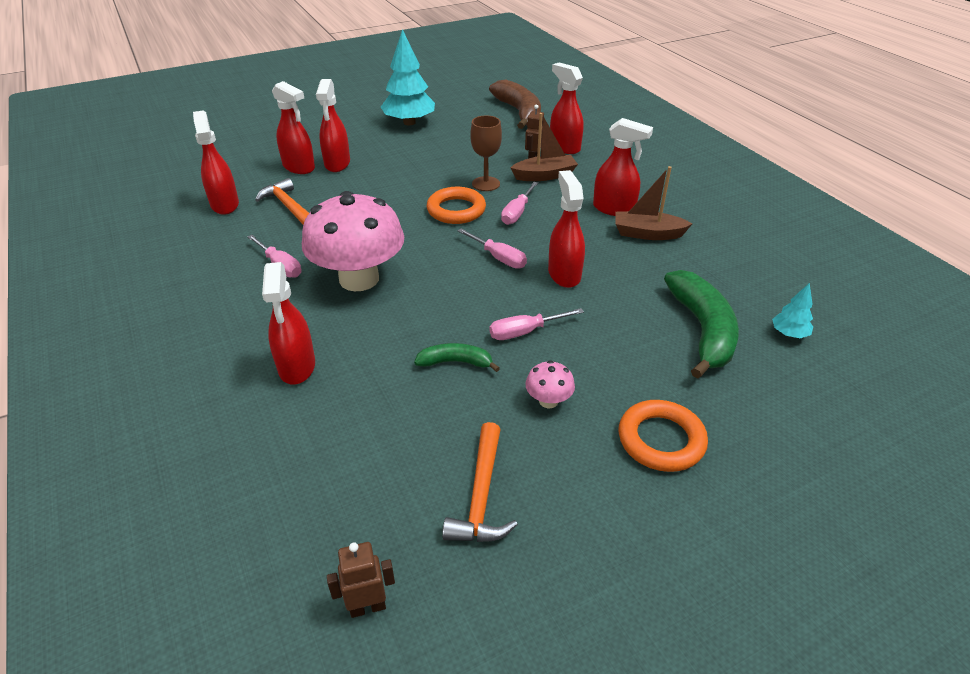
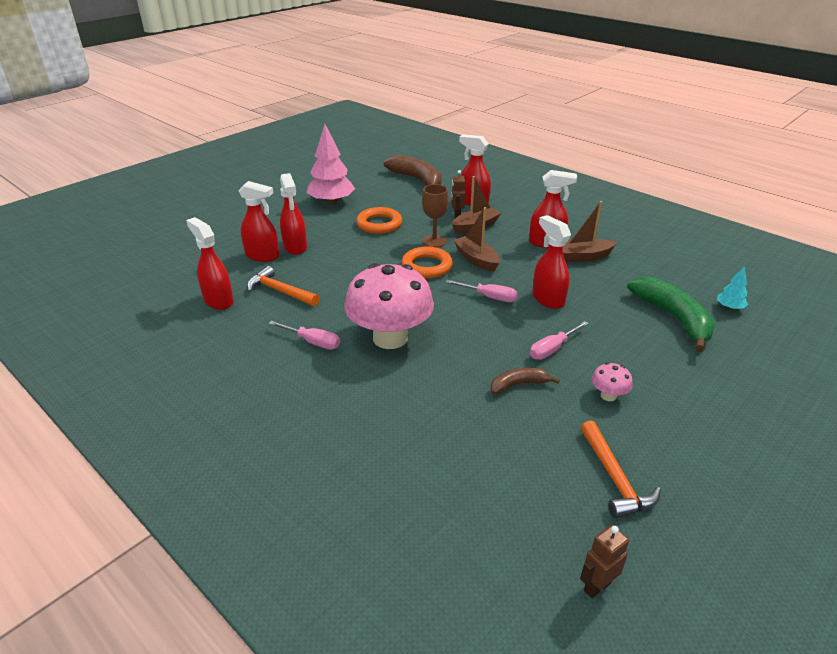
camera: 20 degrees left, 5 degrees down
red spray bottle [262,262,315,384] -> none
turquoise tree [381,29,435,125] -> pink tree [306,124,355,205]
green banana [414,343,500,372] -> brown banana [491,368,560,394]
pink screwdriver [501,182,538,225] -> brown boat [454,207,500,272]
orange ring [619,400,708,472] -> orange ring moved to [356,207,402,234]

